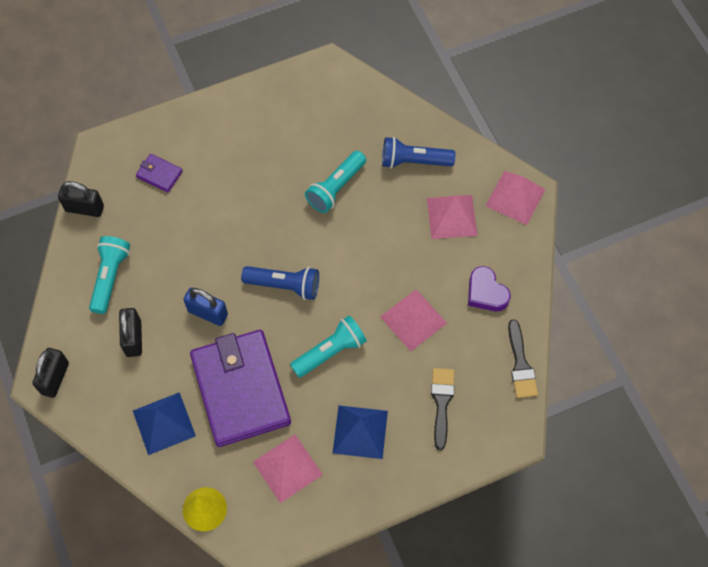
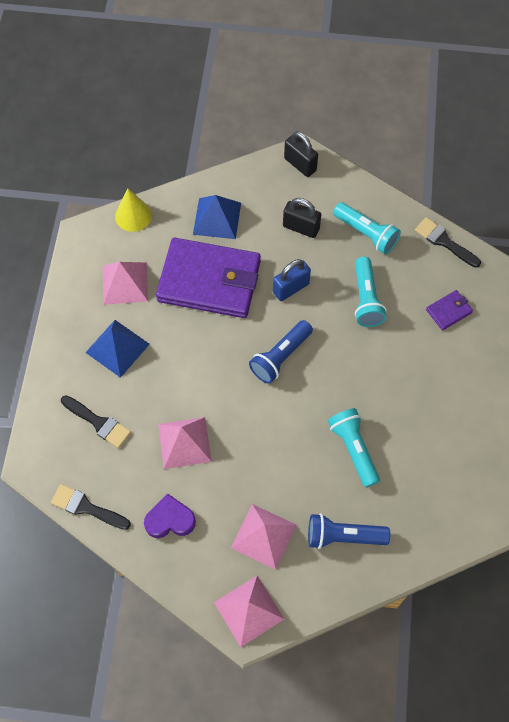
camera: 120 degrees right, 0 degrees up
black padlock [58,181,104,217] -> black brush [415,217,481,268]
turquoise flashlight [290,315,367,378] -> turquoise flashlight moved to [355,257,387,327]
blue flashlight [382,137,455,168] -> blue flashlight turned 120 degrees counterclockwise [308,513,390,549]

